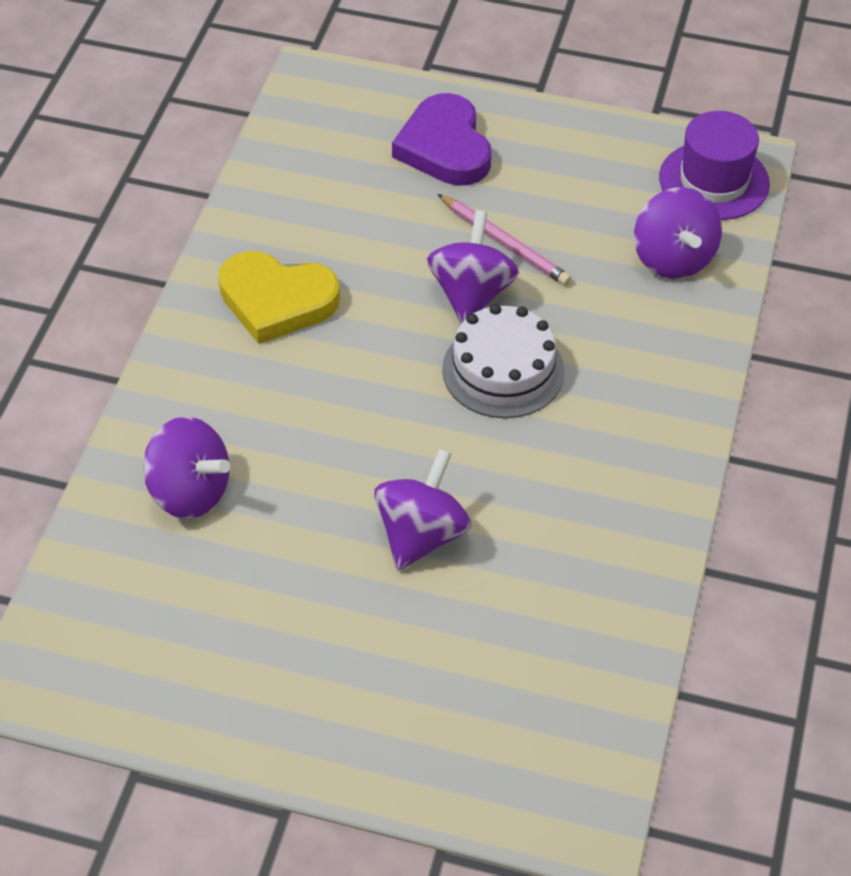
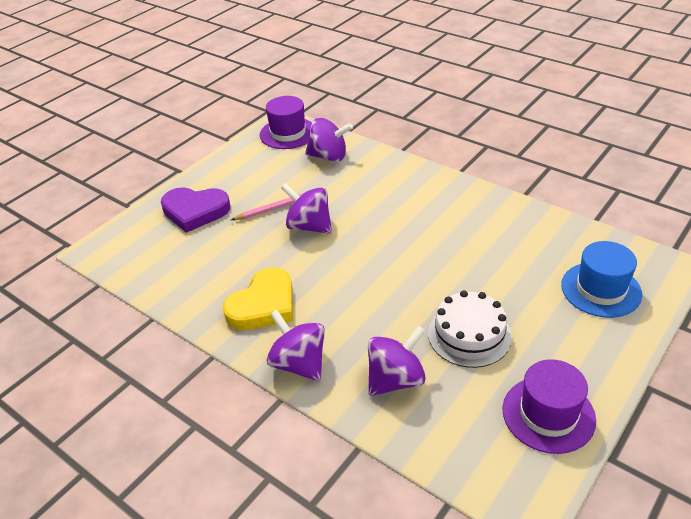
camera: 65 degrees left, 10 degrees down
purple spinning top [374,449,471,571] -> purple spinning top moved to [267,310,325,382]
white cake [442,304,565,418] -> white cake moved to [428,290,512,368]
none -> purple hat [502,359,596,454]
none -> blue hat [561,241,642,318]

